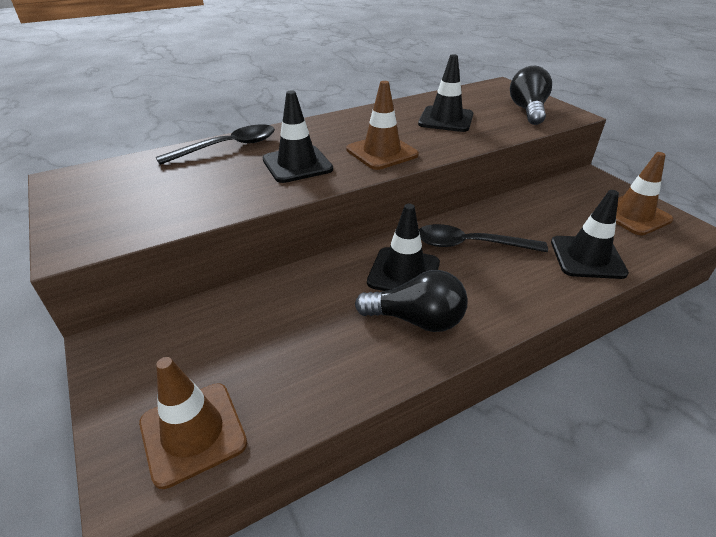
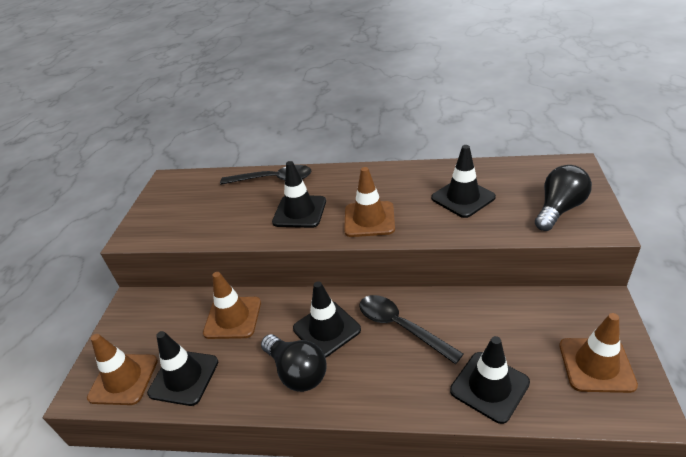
camera: 40 degrees right, 0 degrees up
none -> black traffic cone [147,331,218,406]
none -> brown traffic cone [203,272,261,339]

